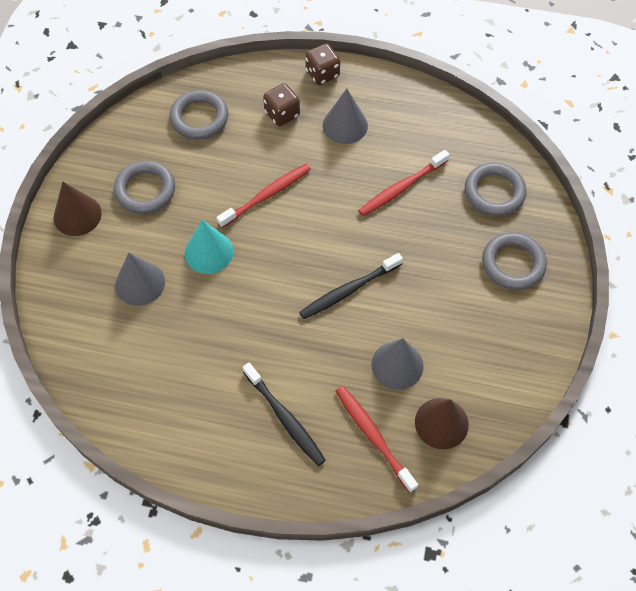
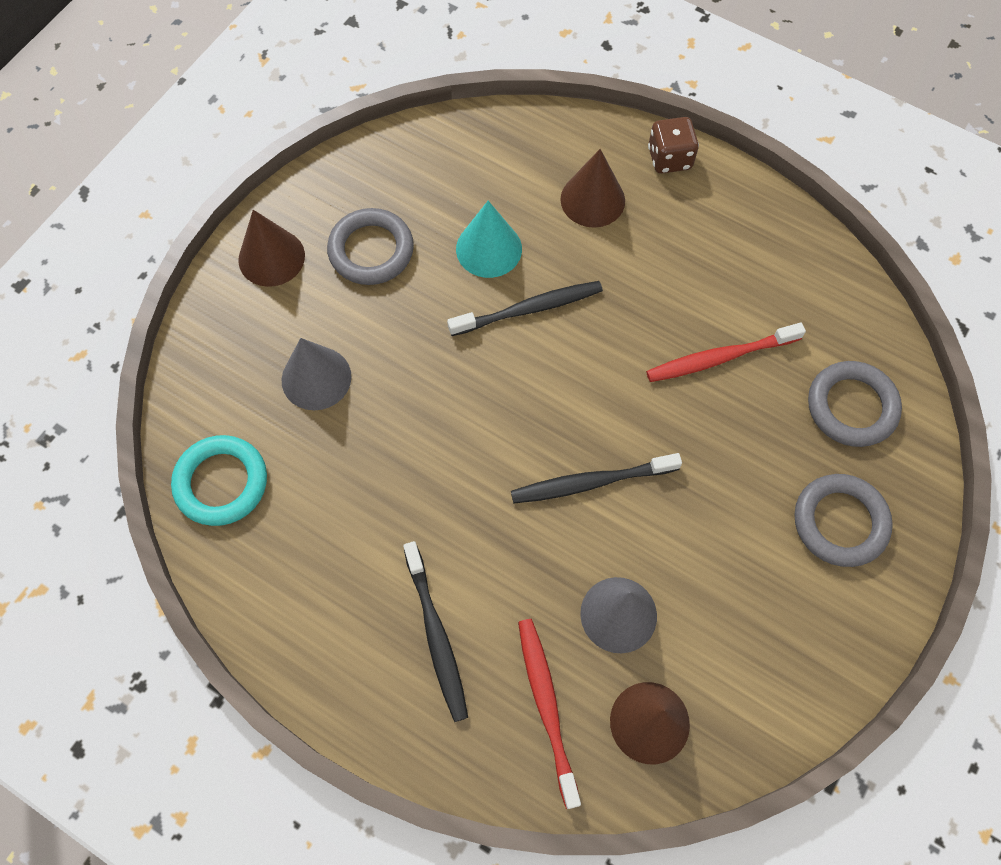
camera: 20 degrees right, 5 degrees up
grey ring [169,90,228,140] -> none
turquoise cone [185,220,234,274] -> turquoise cone moved to [456,201,522,278]
red toothbrush [216,164,311,228] -> black toothbrush [447,281,603,336]
brown dice [263,83,300,126] -> brown cone [560,149,625,228]
grey cone [323,89,368,144] -> none
none -> turquoise ring [171,435,267,526]

